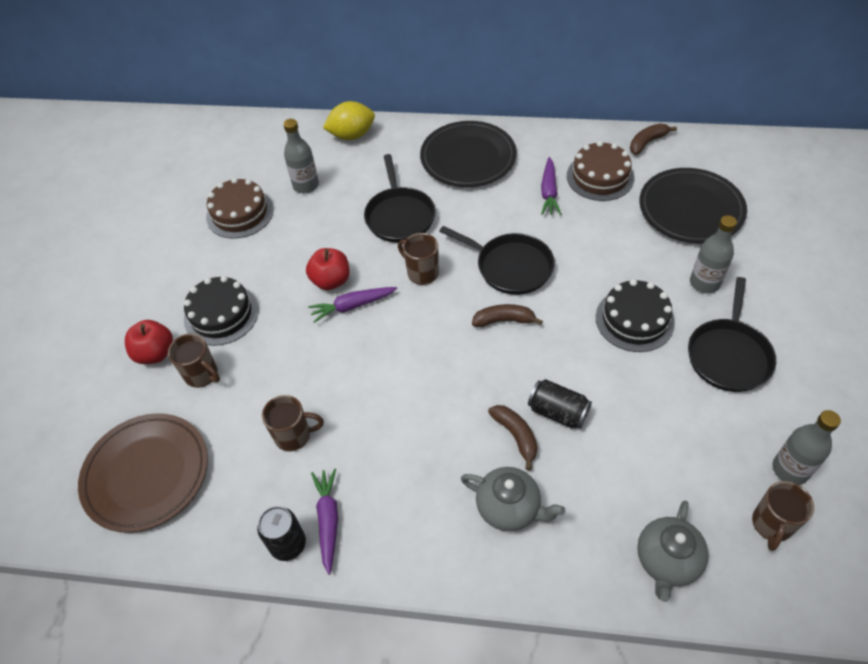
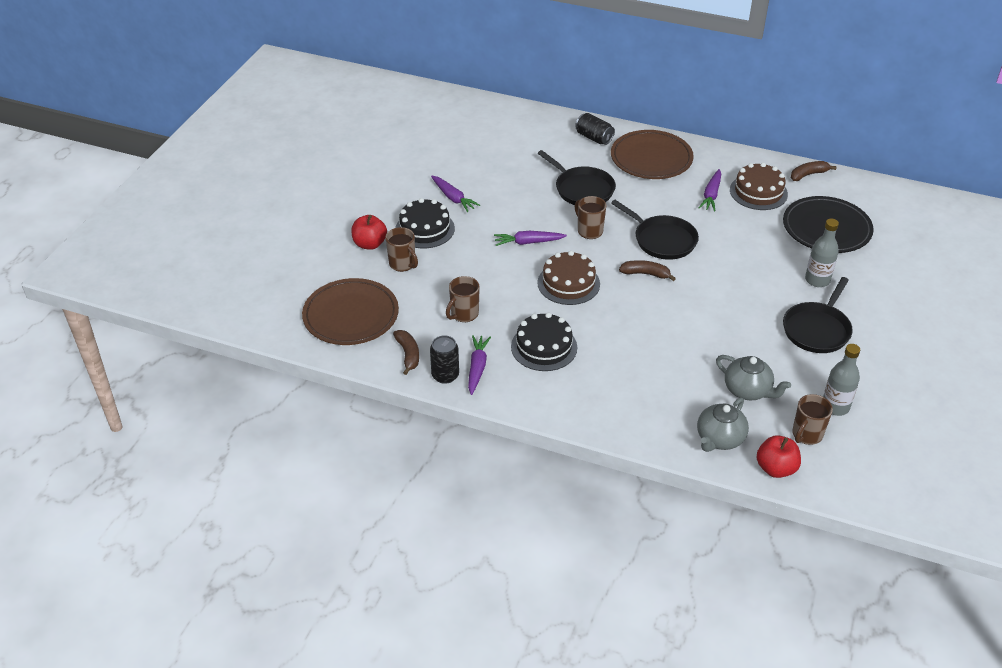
camera: 10 degrees right, 10 degrees down
brown cake [206,178,274,239] -> brown cake moved to [537,251,600,305]
brown mug [262,395,324,451] -> brown mug turned 120 degrees clockwise [446,276,480,322]
grey bottle [283,119,319,193] -> none
red apple [306,248,349,290] -> red apple moved to [757,435,801,478]
yellow lemon [323,101,375,140] -> none
black pan [364,154,436,243] -> black pan turned 45 degrees counterclockwise [538,150,616,205]
black plate [420,121,517,187] -> brown plate [611,130,694,179]
grey teapot [461,467,565,531] -> grey teapot moved to [716,355,791,400]
brown banana [488,405,538,470] -> brown banana moved to [393,330,419,375]
black can [528,379,592,429] -> black can moved to [575,113,615,145]
black cake [596,279,675,352] -> black cake moved to [511,313,577,371]
none -> purple carrot [431,176,480,212]

